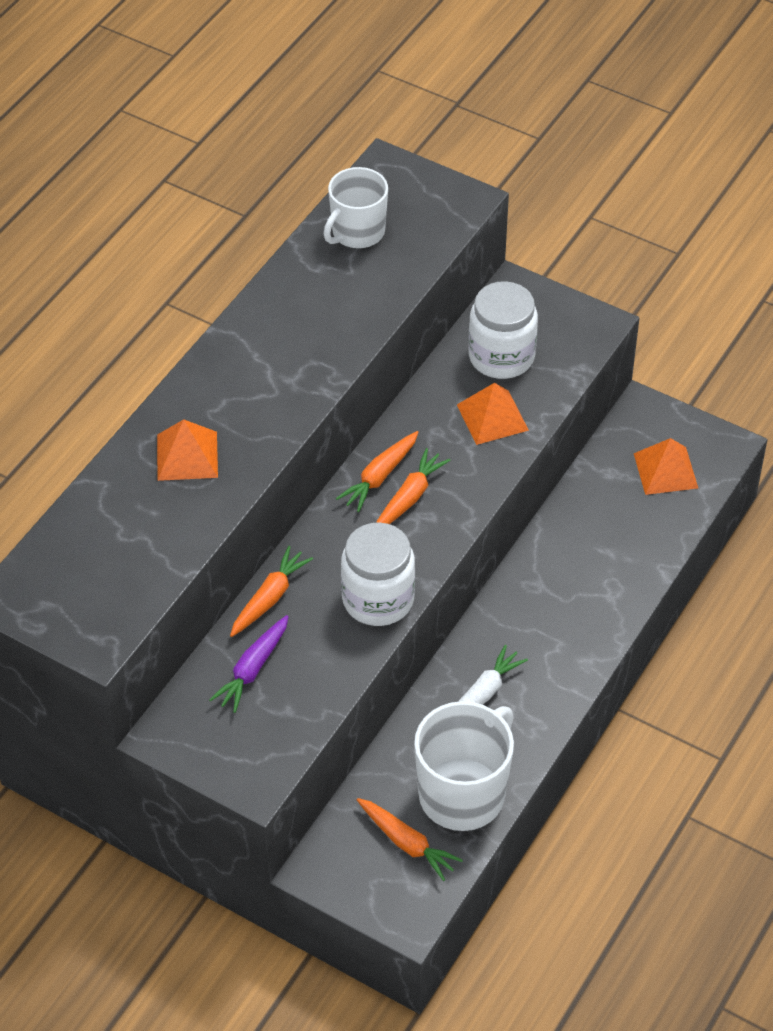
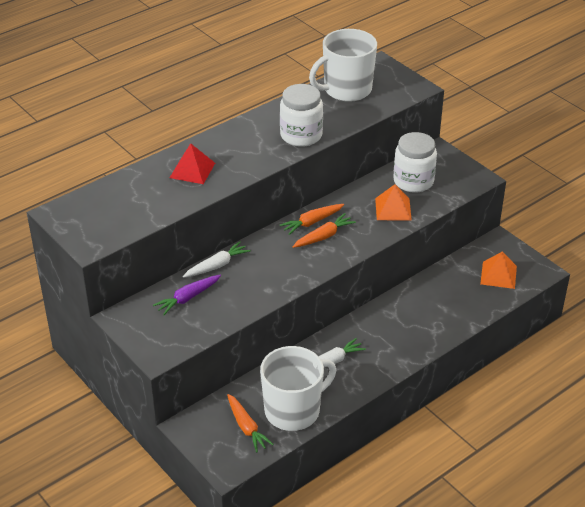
camera: 20 degrees right, 10 degrees down
orange pyramid [157,419,218,481] -> red pyramid [170,143,215,184]
orange carrot [230,546,313,637] -> white carrot [183,241,251,278]
white mug [324,167,388,248] -> white mug [309,29,377,102], size x1.51
white jar [341,522,415,626] -> white jar moved to [280,84,323,147]

